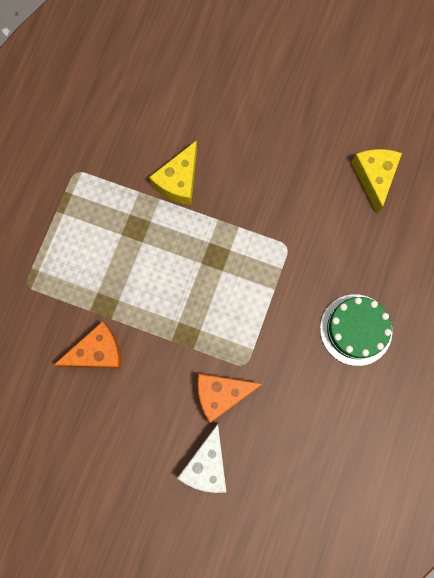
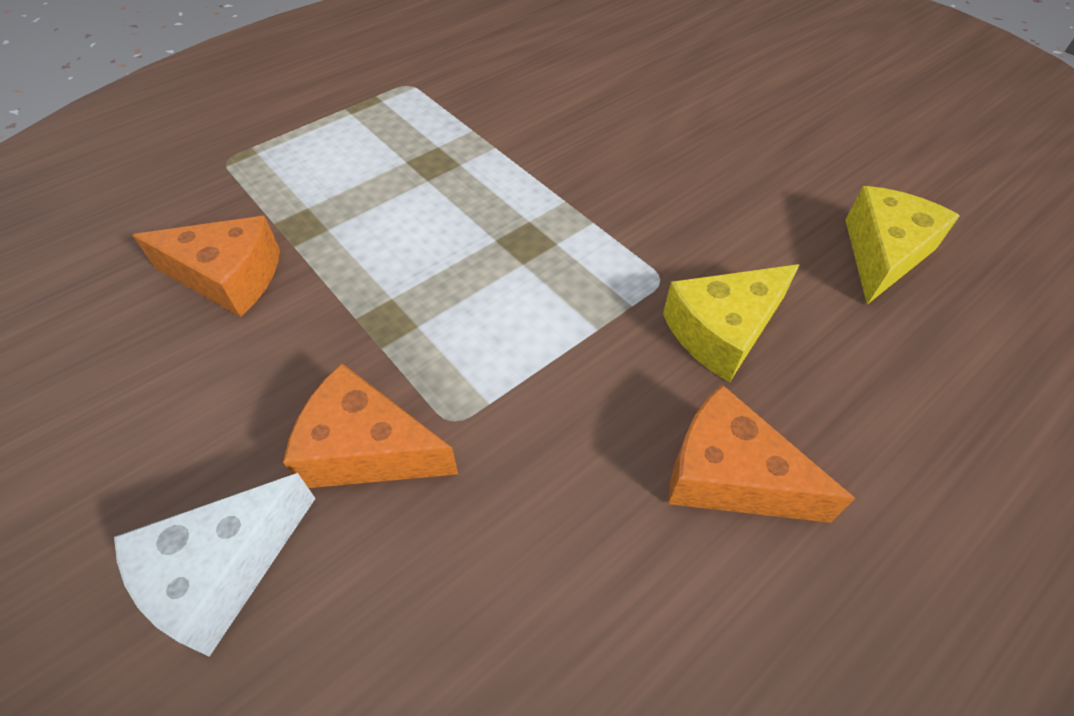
camera: 30 degrees right, 25 degrees down
yellow cheese [149,140,197,205] -> yellow cheese moved to [663,264,799,382]
green cake [320,294,392,366] -> orange cheese [668,385,855,523]

